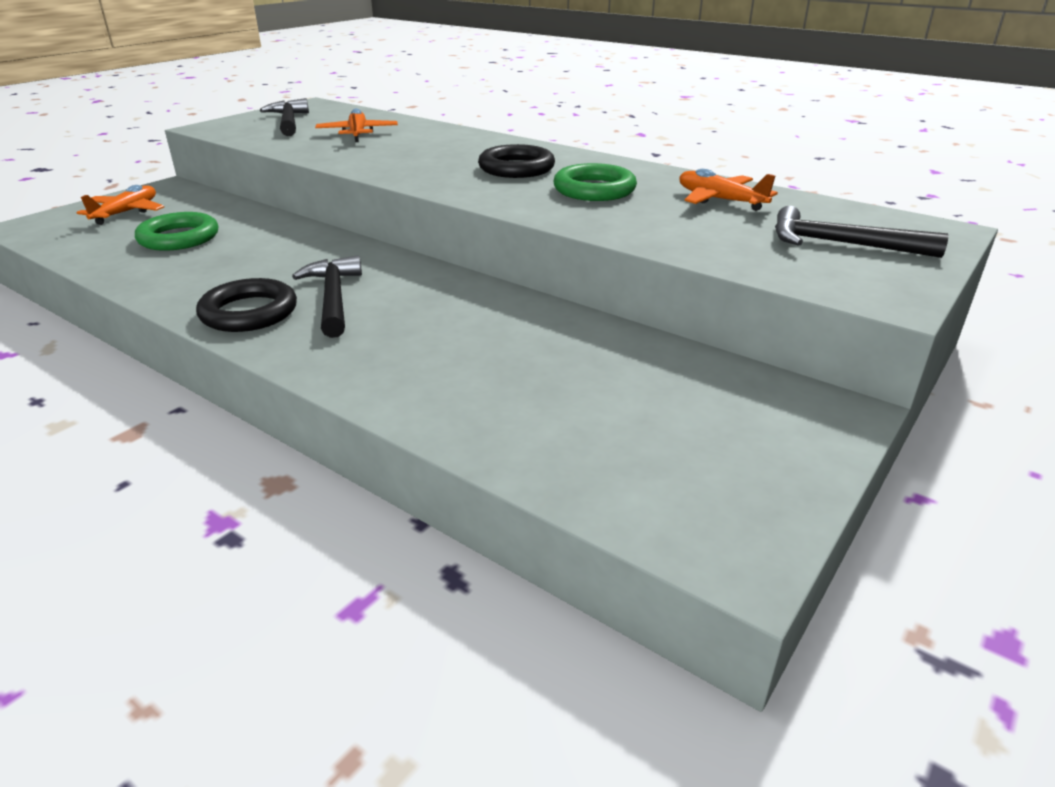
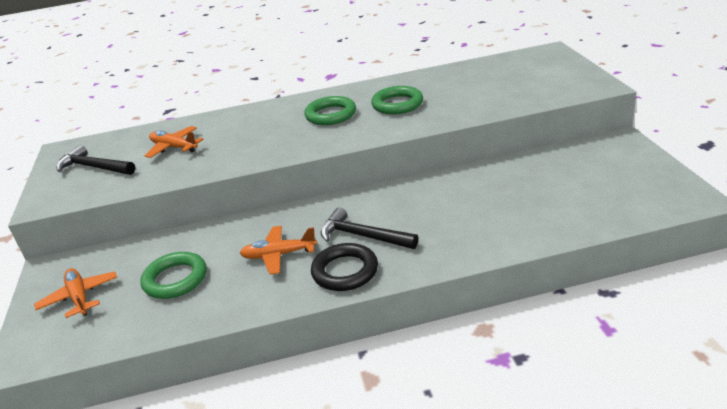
camera: 45 degrees left, 0 degrees up
black ring [478,144,555,178] -> green ring [304,96,356,125]
orange plane [679,169,778,211] -> orange plane moved to [240,226,317,275]
black hammer [775,206,949,258] -> none

